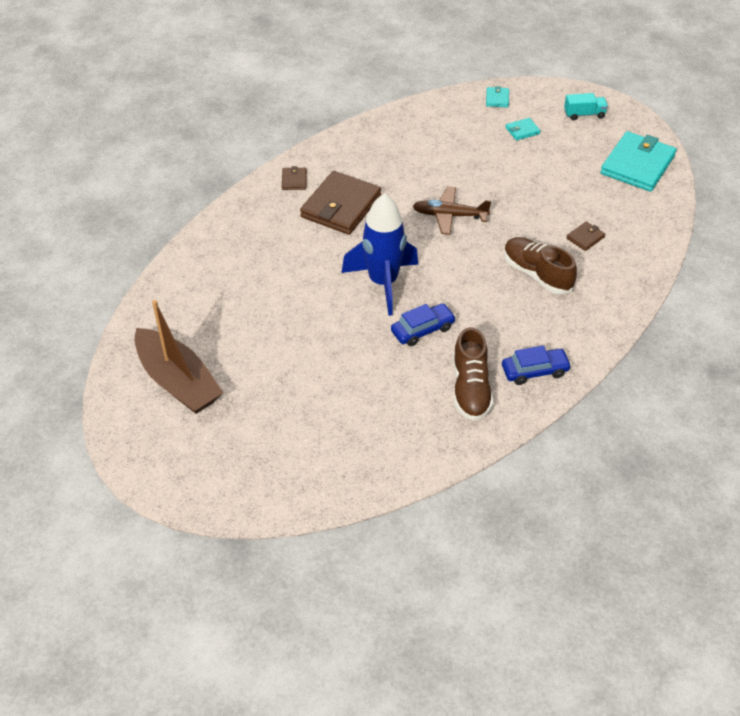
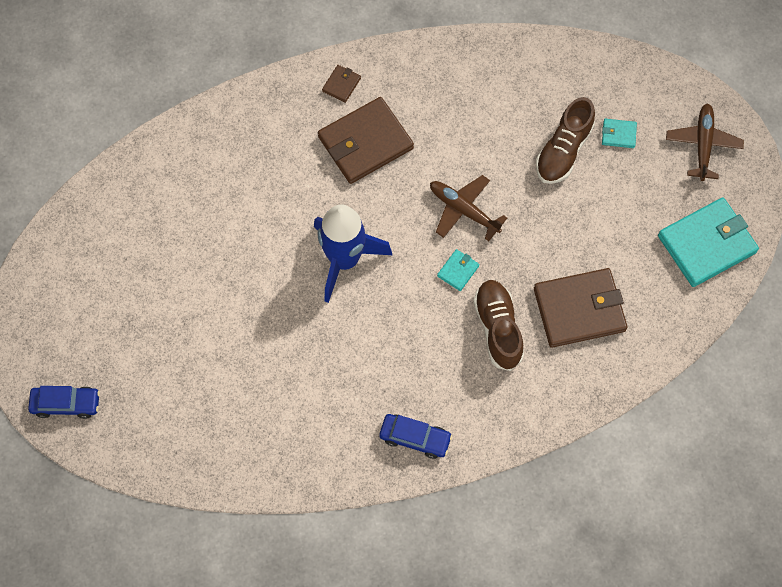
camera: 30 degrees right, 20 degrees up
brown boat [134,300,223,414] -> none
blue car [391,303,456,346] -> blue car moved to [28,386,100,419]
brown shoe [453,327,493,421] -> brown shoe moved to [536,97,595,184]
turquoise wallet [486,86,509,108] -> turquoise wallet moved to [437,249,479,291]
turquoise truck [564,93,608,120] -> brown plane [666,103,744,181]
brown wallet [566,221,605,251] -> brown wallet [534,268,628,348], size x2.29

